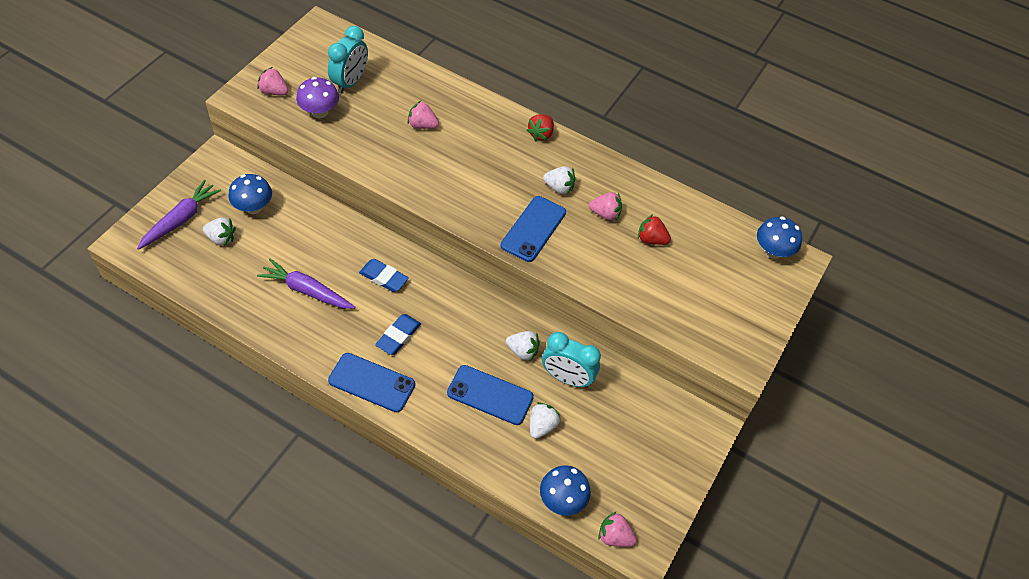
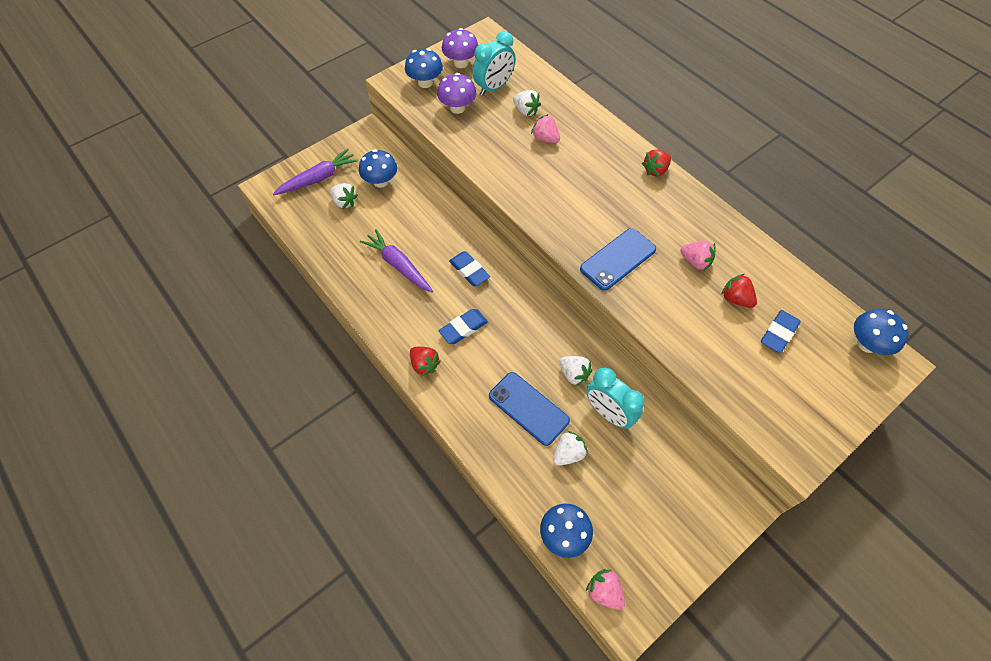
camera: 25 degrees right, 5 degrees up
pink strawberry [257,67,288,95] -> blue mushroom [405,48,443,88]
blue phone [328,353,415,412] -> red strawberry [410,347,441,377]
white strawberry [543,166,575,195] -> white strawberry moved to [513,90,541,116]
none -> purple mushroom [442,28,478,68]
none -> blue eraser [761,310,801,353]

